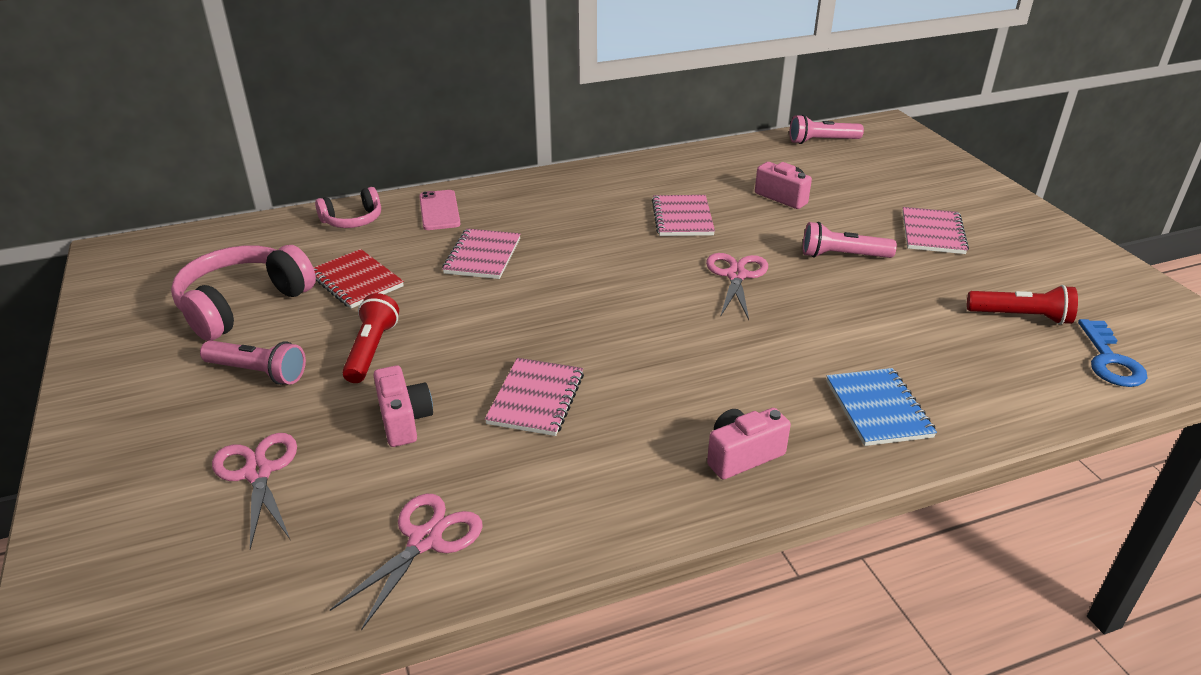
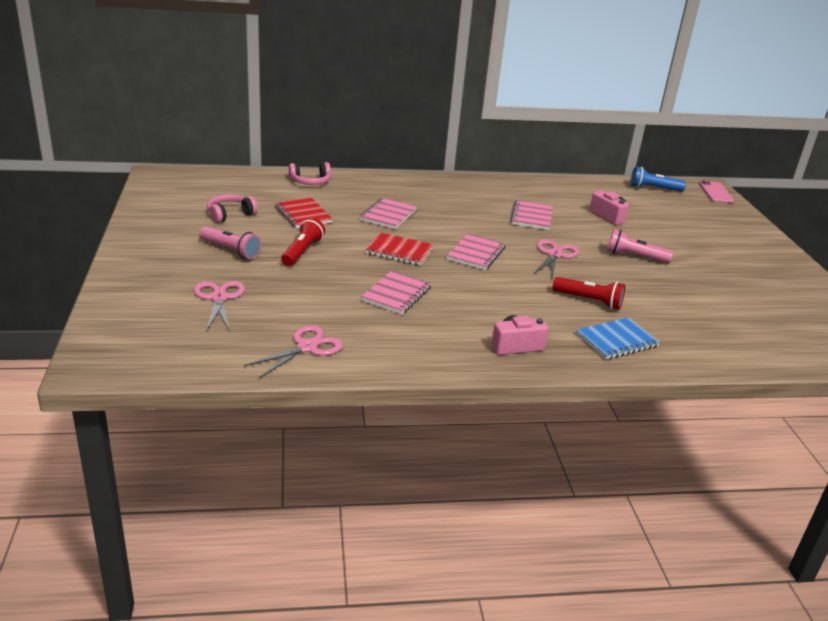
camera: 10 degrees right, 5 degrees down
pink headphones [171,245,316,341] -> pink headphones [207,194,258,223], size x0.57
pink camera [373,366,433,447] -> none
pink phone [419,190,461,230] -> pink phone moved to [699,181,734,203]
pink flashlight [790,114,864,144] -> blue flashlight [630,167,686,192]
blue notebook [826,368,937,446] -> blue notebook turned 60 degrees clockwise [576,317,660,359]
pink notebook [902,207,969,254] -> pink notebook moved to [447,234,505,270]
red flashlight [967,285,1078,325] -> red flashlight moved to [553,277,625,310]
blue key [1078,319,1148,387] -> none
none -> red notebook [365,232,434,266]

